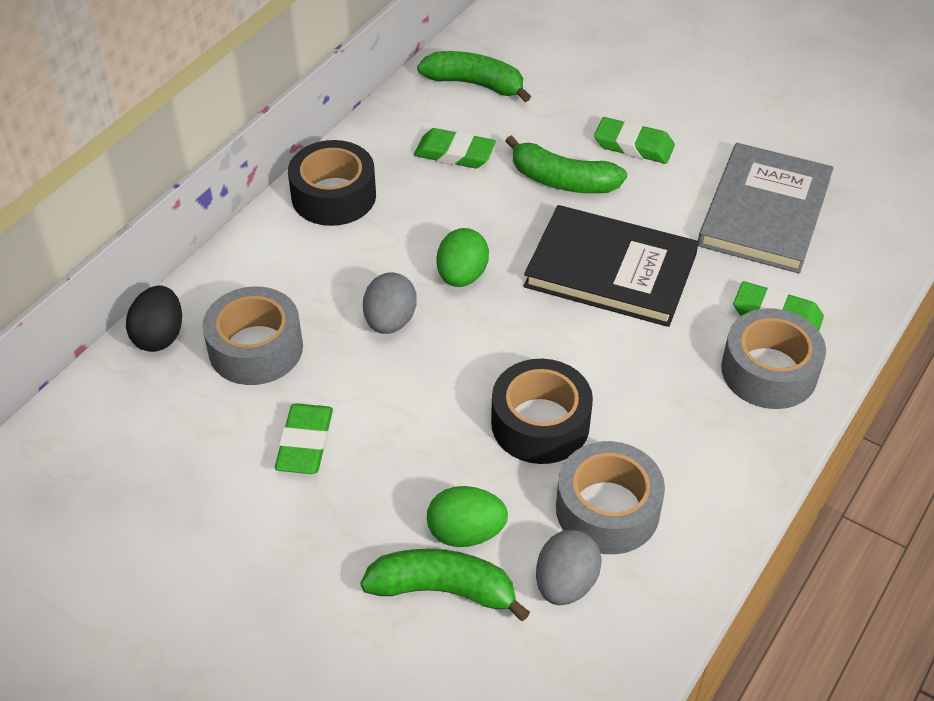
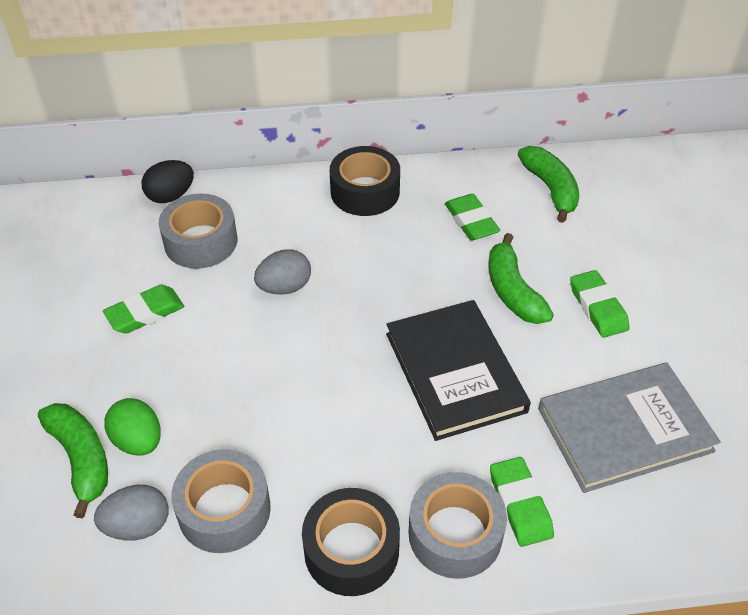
camera: 50 degrees right, 0 degrees up
green egg [436,228,489,287] -> none
black tape [491,359,593,464] -> black tape moved to [302,488,400,596]

